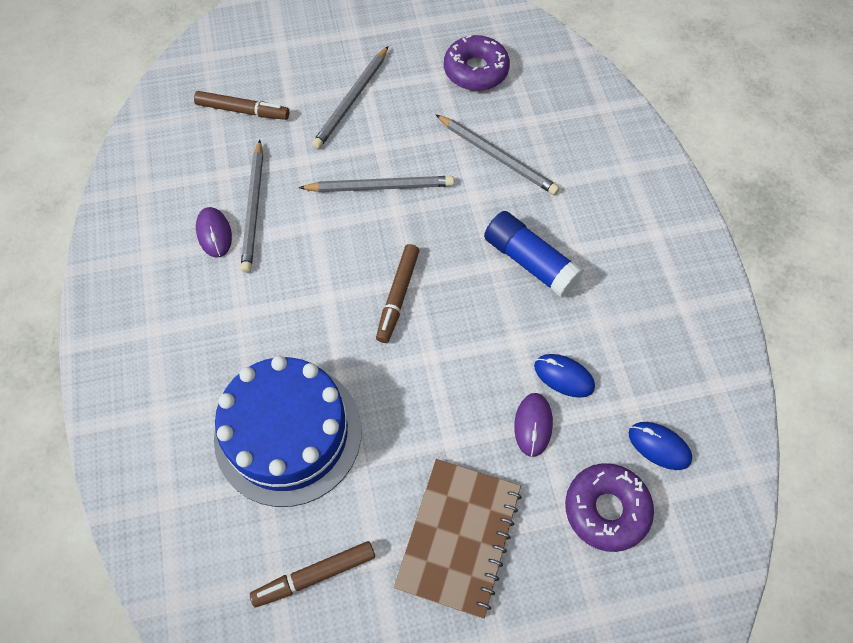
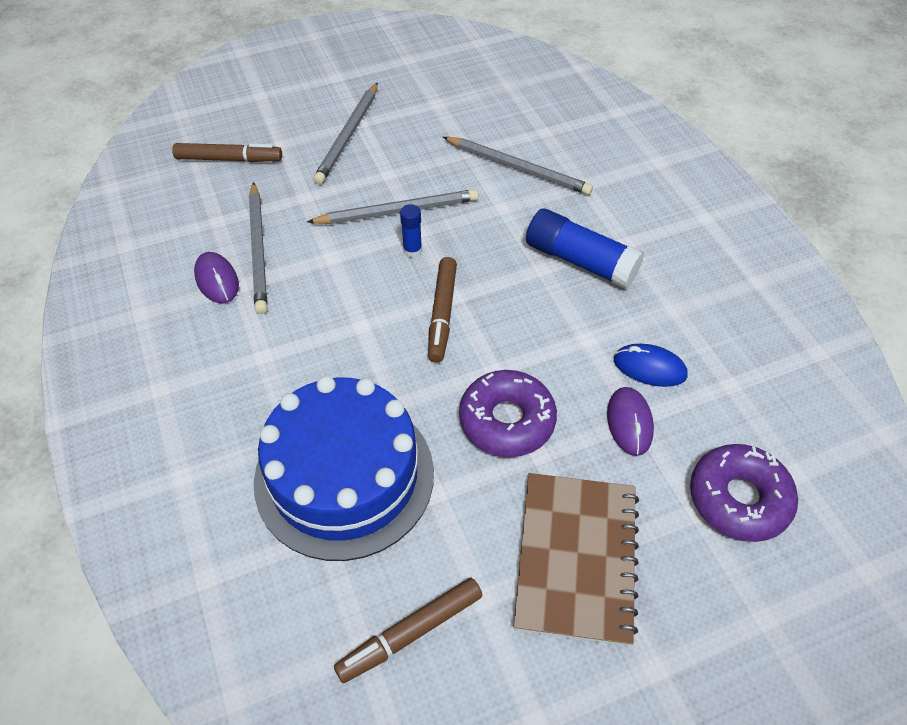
camera: 10 degrees left, 10 degrees down
purple donut [444,35,510,91] -> purple donut moved to [459,370,557,457]
blue mouse [629,422,692,470] -> none
none -> blue glue stick [400,204,422,258]

